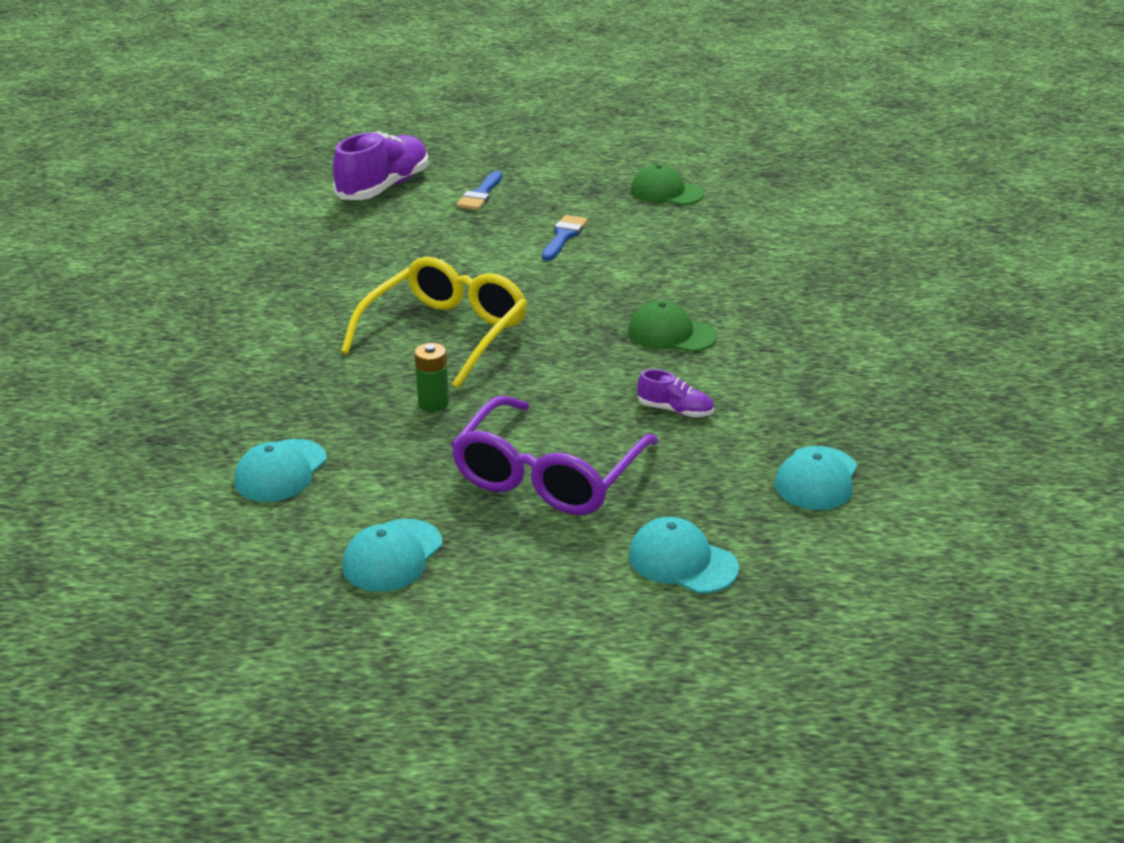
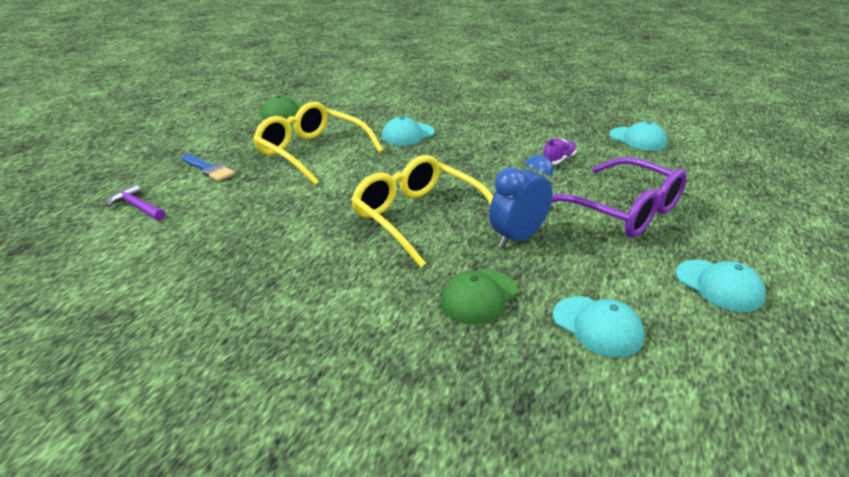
camera: 70 degrees left, 0 degrees up
purple shoe [333,131,429,200] -> purple hammer [107,184,165,221]
green battery [414,343,449,412] -> blue clock [489,155,554,248]
blue brush [542,215,588,261] -> yellow glasses [253,102,383,185]
green cap [628,301,717,352] -> green cap moved to [441,270,518,325]
turquoise cap [628,517,739,594] -> turquoise cap moved to [382,117,435,146]

